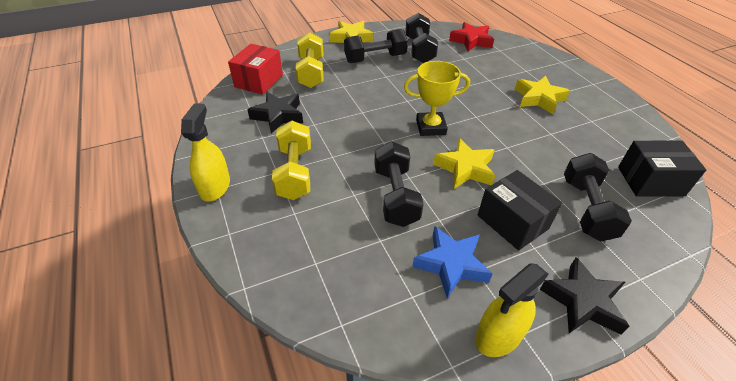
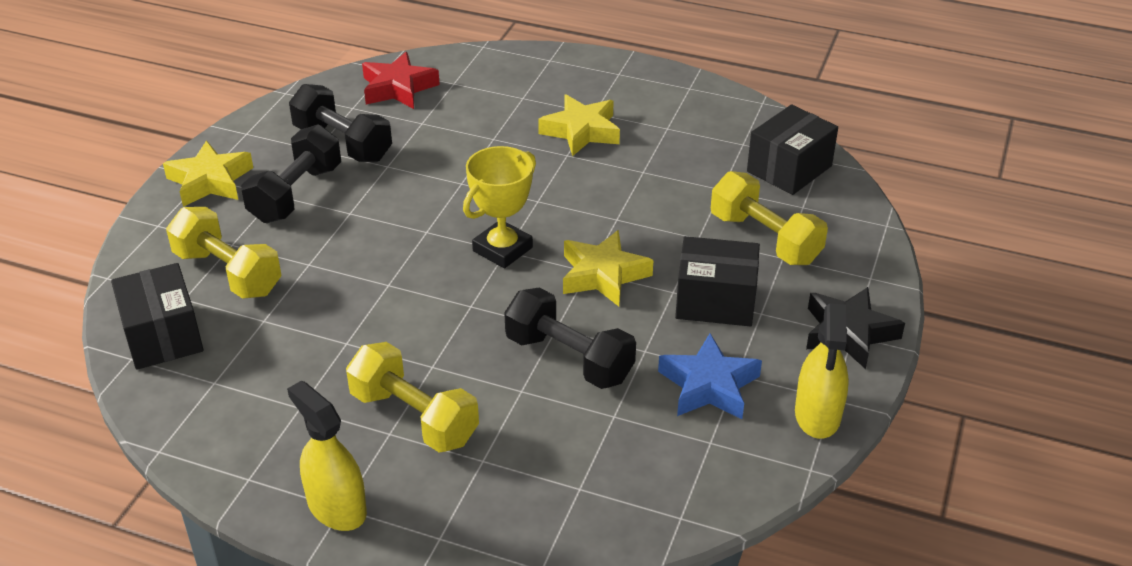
camera: 45 degrees left, 5 degrees down
red box [228,44,283,95] -> black box [111,263,203,370]
black star [247,92,303,134] -> none
black dumbbell [564,153,632,242] -> yellow dumbbell [711,171,828,265]

